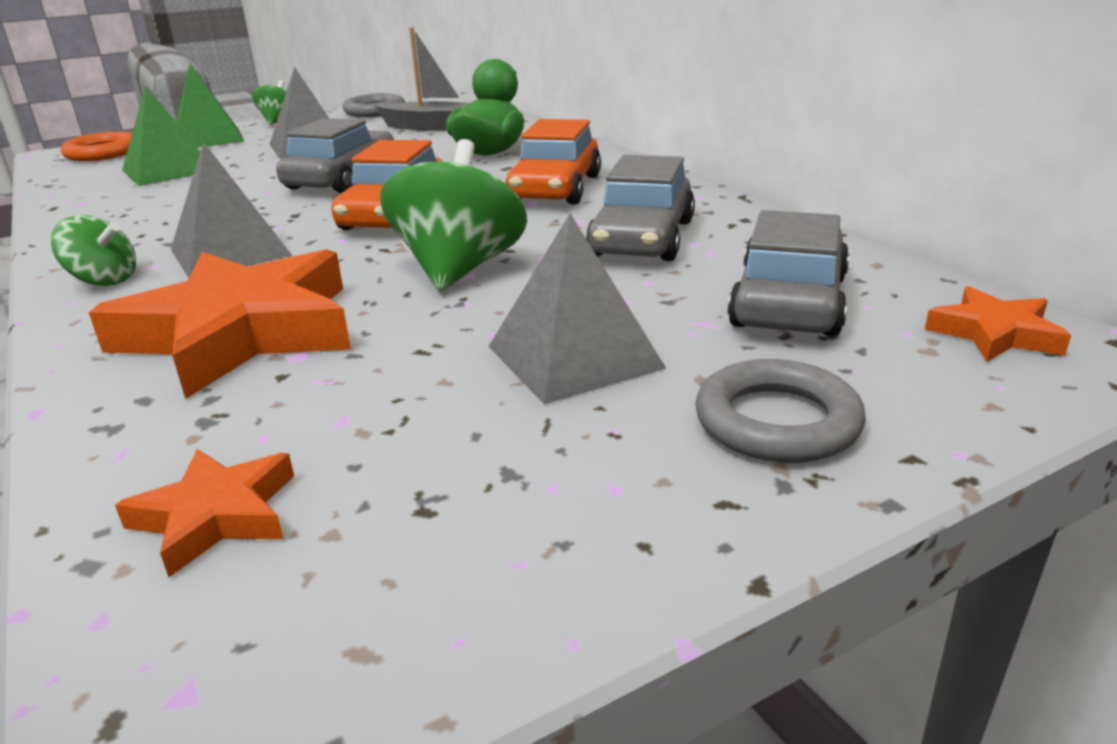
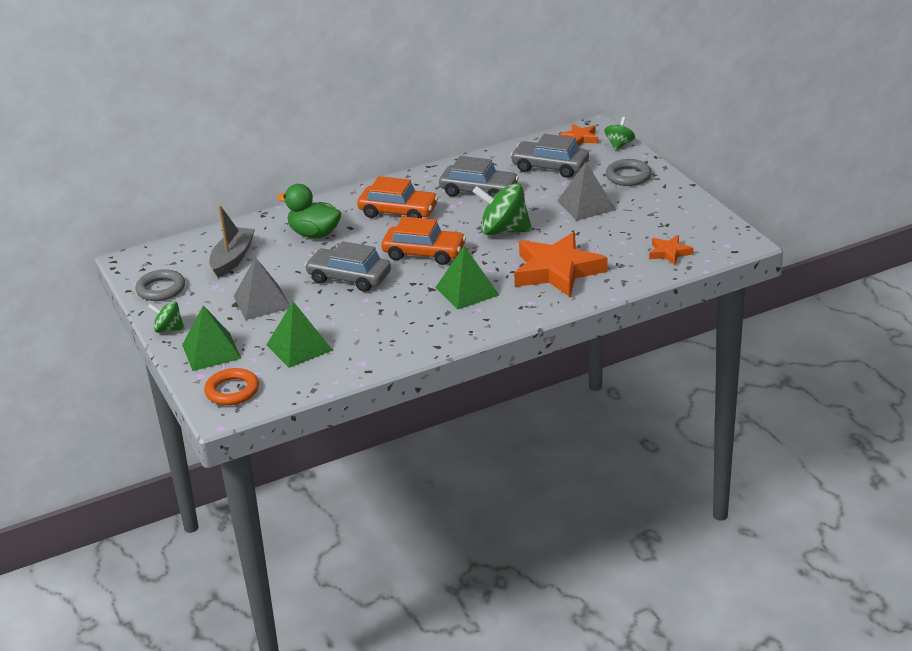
camera: 85 degrees left, 5 degrees up
green spinning top [51,215,136,286] -> green spinning top moved to [605,117,635,151]
grey pyramid [171,142,292,278] -> green pyramid [435,246,499,310]

